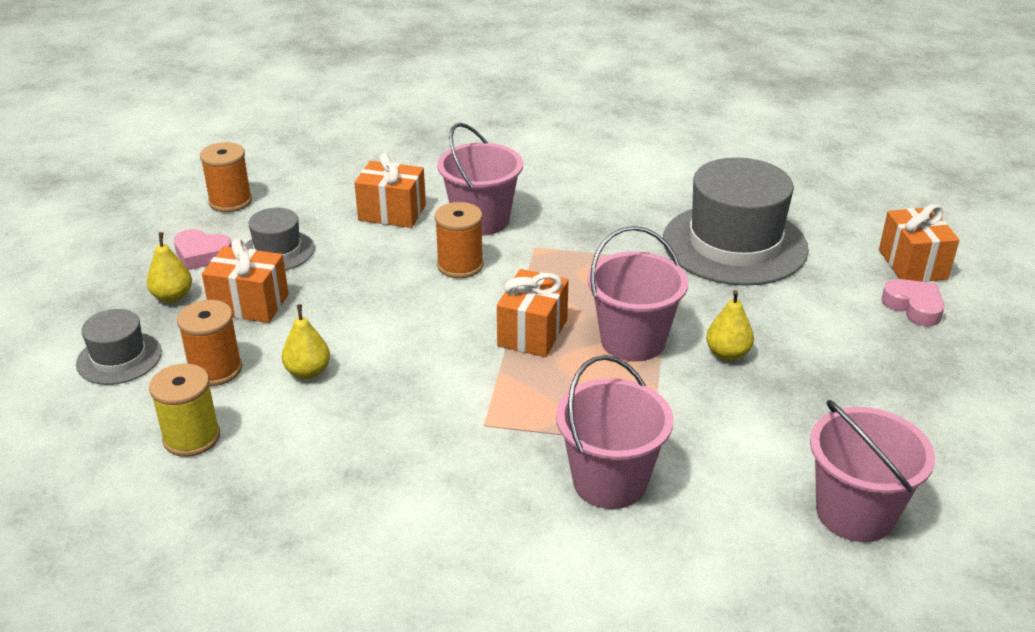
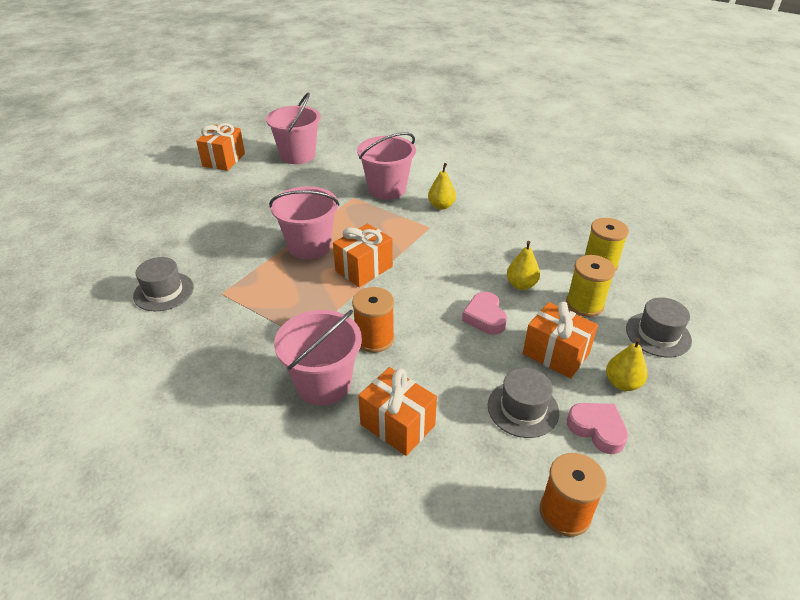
camera: 155 degrees left, 5 degrees up
orange spool [177,300,242,386] -> yellow spool [566,255,615,317]
grey hat [663,157,809,286] -> grey hat [133,257,194,311], size x0.50
yellow pear [706,290,754,361] -> yellow pear moved to [428,163,456,210]
orange gift [879,204,959,282] -> orange gift moved to [196,123,245,171]
pink heart [881,279,945,326] -> pink heart moved to [462,292,507,335]

